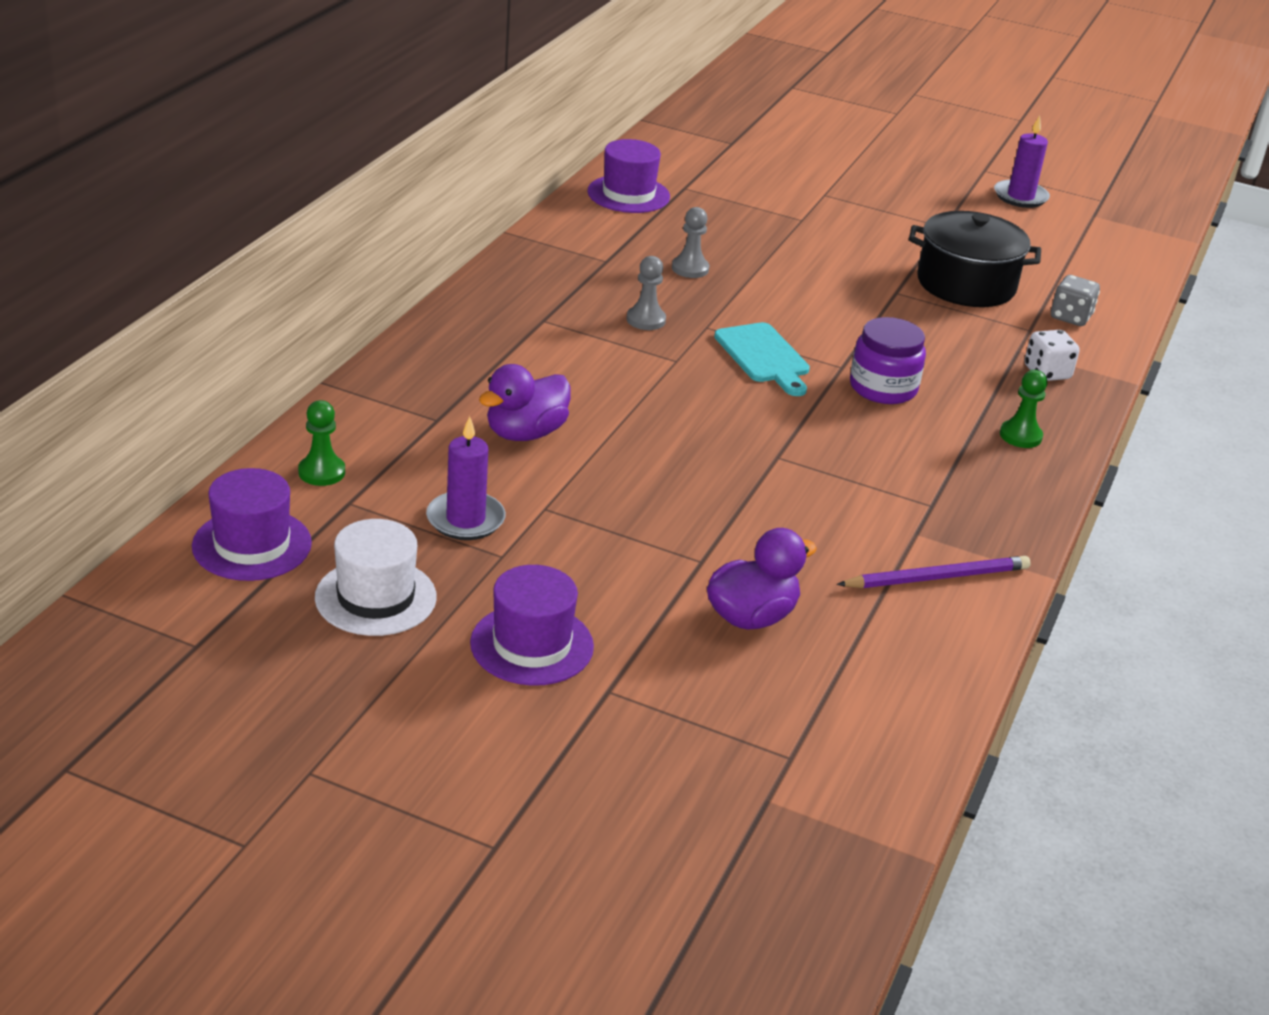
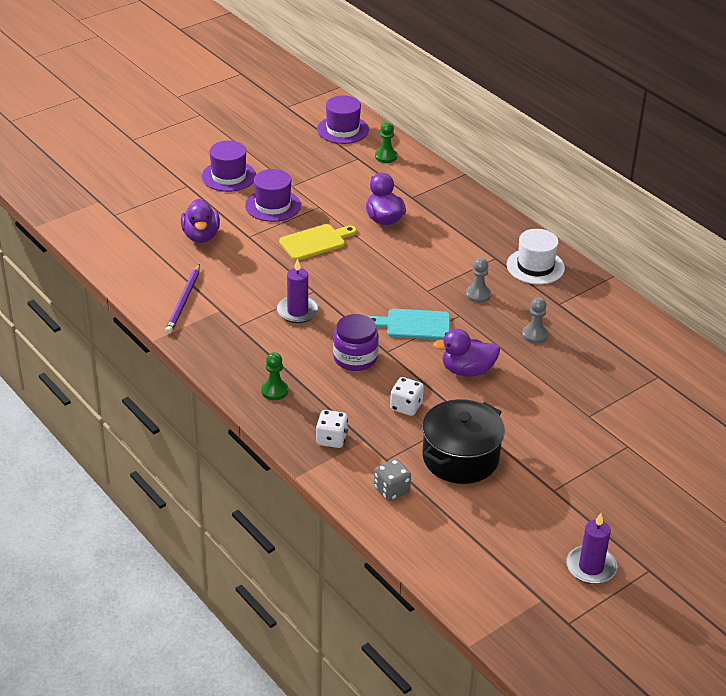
camera: 120 degrees right, 5 degrees up
white hat [315,519,437,636] -> white hat moved to [506,229,565,284]
purple candle [426,416,506,540] -> purple candle moved to [277,258,319,323]
purple hat [588,139,670,213] -> purple hat moved to [245,169,301,222]
none -> yellow cutting board [279,224,357,260]
none -> white dice [390,377,424,416]
none -> purple duck [433,329,500,377]

